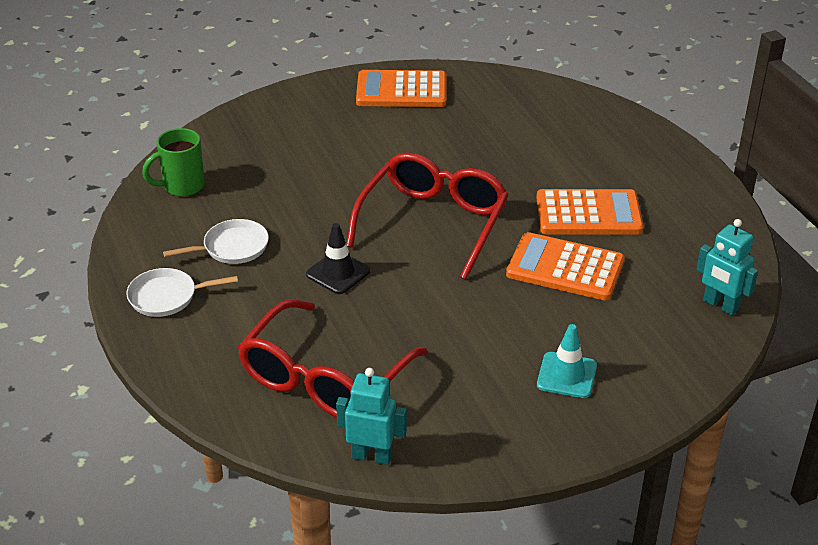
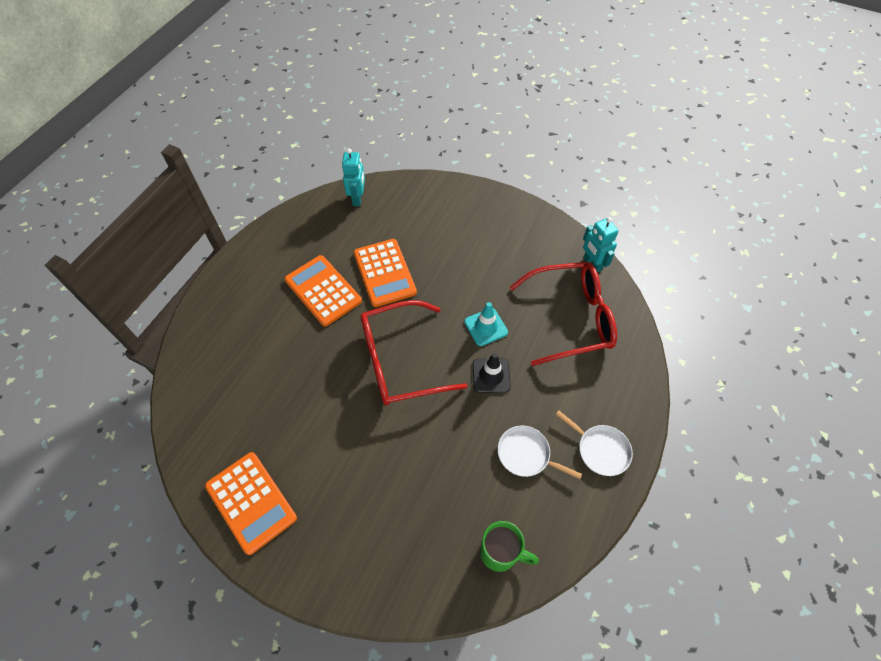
camera: 130 degrees left, 20 degrees up
turquoise traffic cone [537,324,597,398] -> turquoise traffic cone moved to [464,302,508,346]

